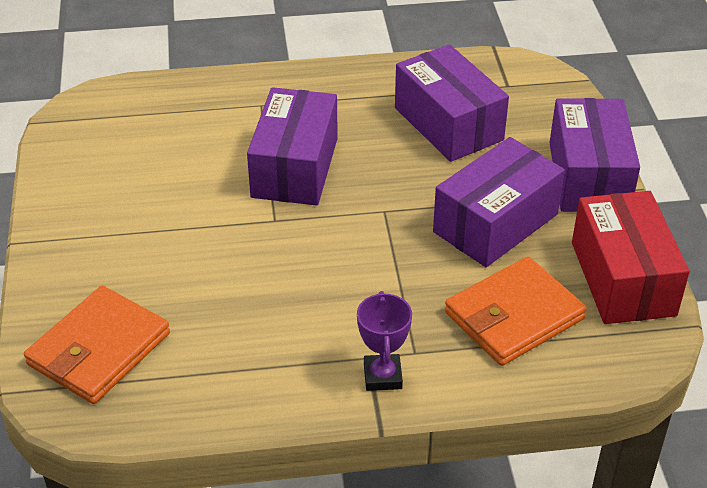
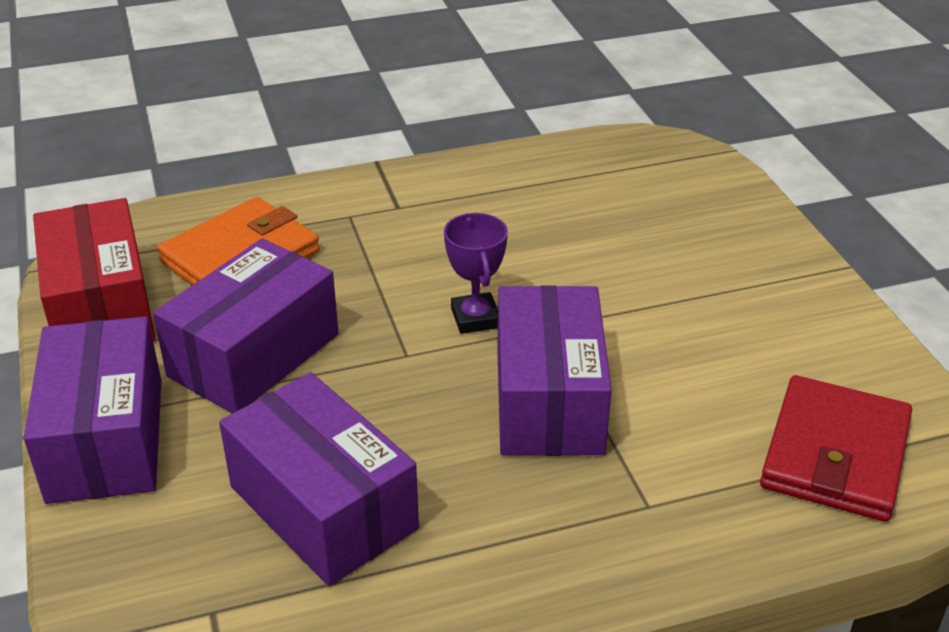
camera: 170 degrees right, 5 degrees down
orange wallet [24,286,170,404] -> none
purple trophy [357,291,412,391] -> purple trophy moved to [444,213,508,334]
none -> red wallet [760,375,912,522]

